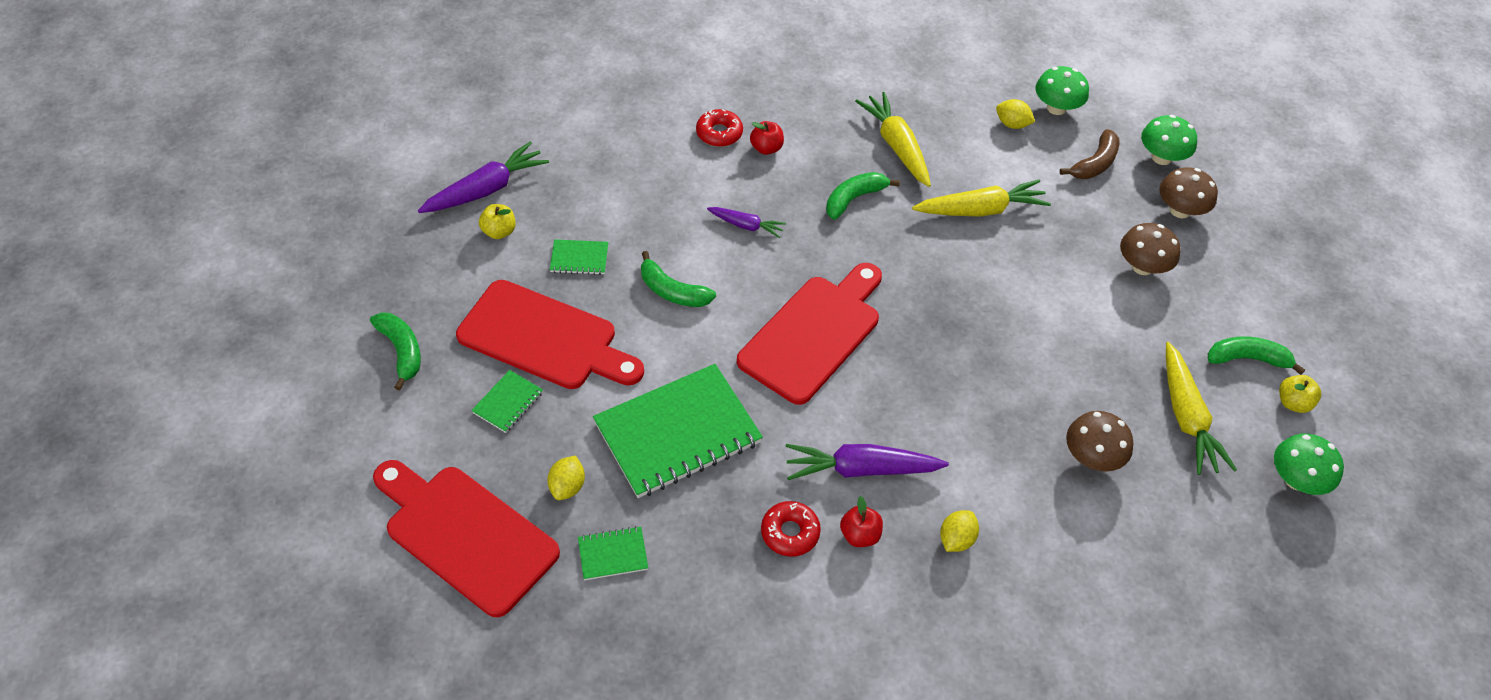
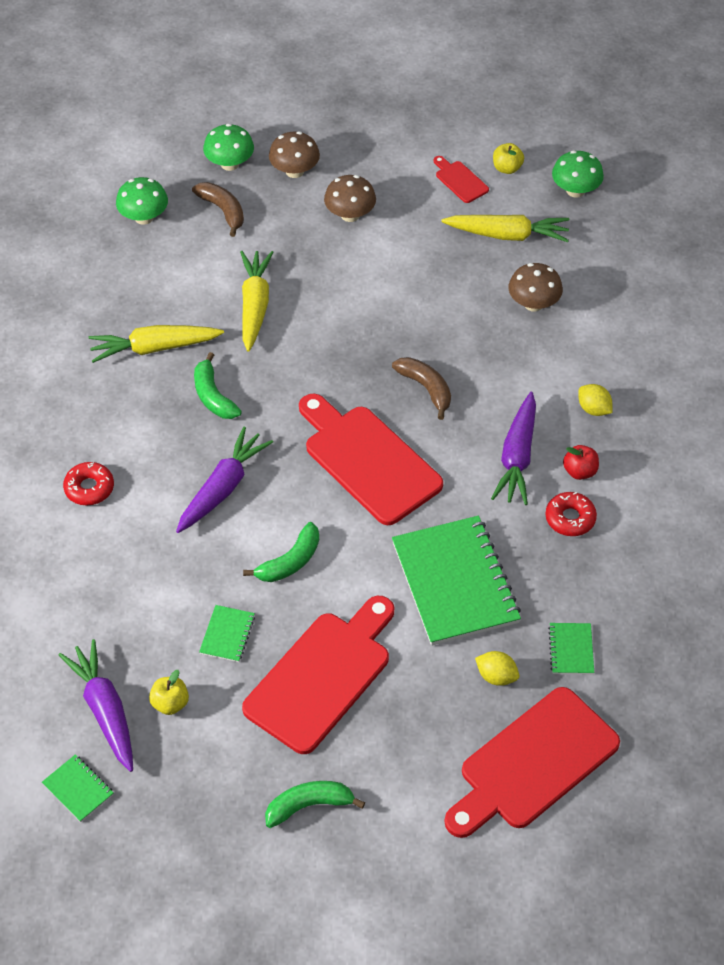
camera: 75 degrees left, 0 degrees up
green notebook [471,370,543,433] -> green notebook moved to [42,754,114,822]
purple carrot [707,207,786,238] -> purple carrot [176,427,273,533], size x1.74
red apple [750,121,784,155] -> none
yellow lemon [996,99,1035,129] -> none
green banana [1208,336,1305,375] -> red cutting board [434,156,489,203]
none -> brown banana [392,357,451,420]

